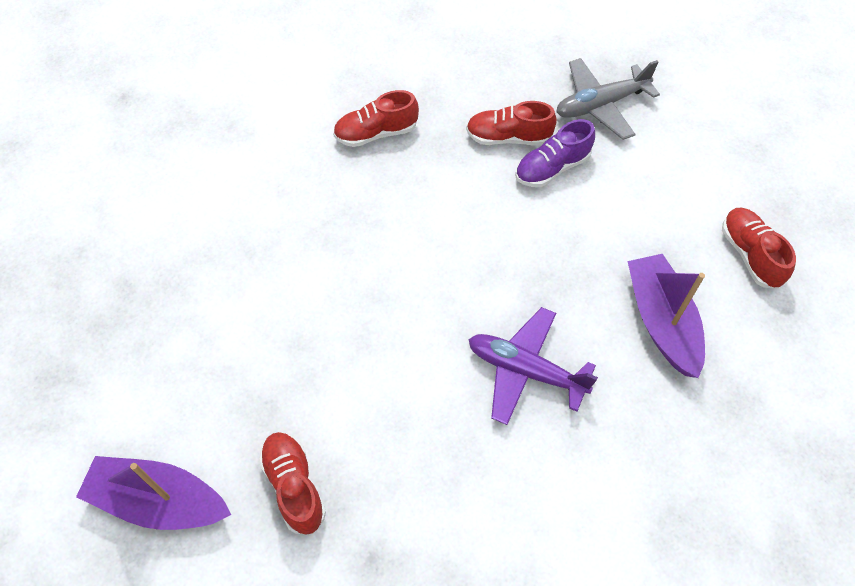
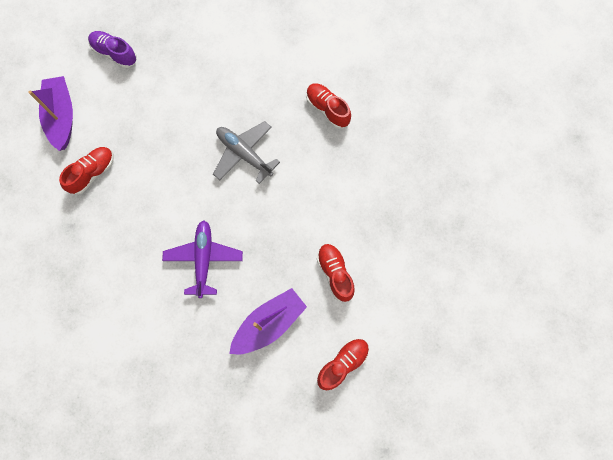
camera: 65 degrees right, 15 degrees up
red shoe [466,101,557,146] -> red shoe moved to [317,244,355,302]
purple shoe [515,119,595,187] -> purple shoe moved to [88,31,137,68]
grey plane [556,58,660,140] -> grey plane moved to [213,121,280,184]

